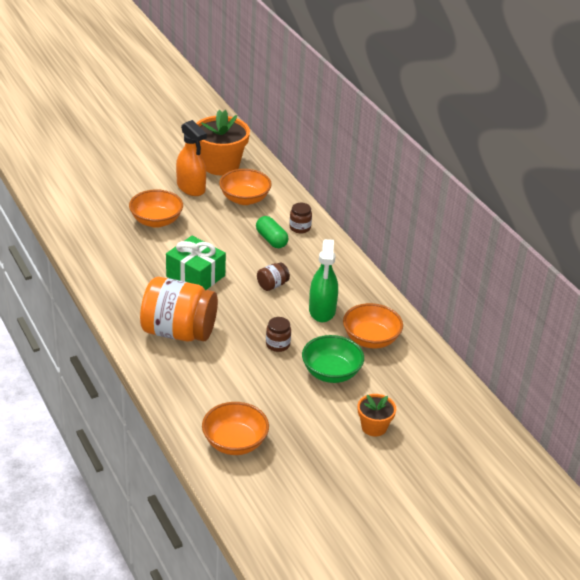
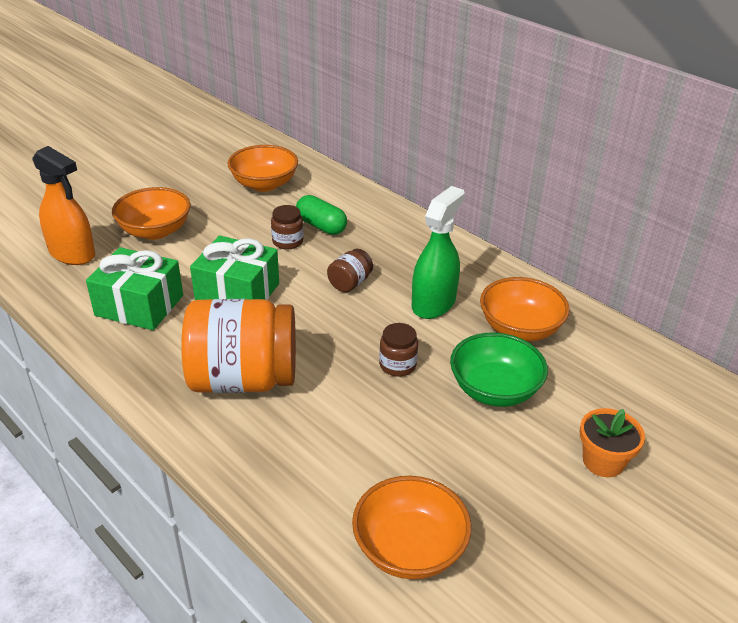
camera: 15 degrees left, 0 degrees up
orange spray bottle [176,120,207,196] -> orange spray bottle moved to [32,146,95,265]
orange flower pot [196,110,250,176] -> none
brown jar [289,203,312,234] -> brown jar moved to [271,205,303,249]
green spray bottle [309,239,338,322] -> green spray bottle turned 135 degrees counterclockwise [412,186,465,319]
none -> green gift [86,247,183,330]

